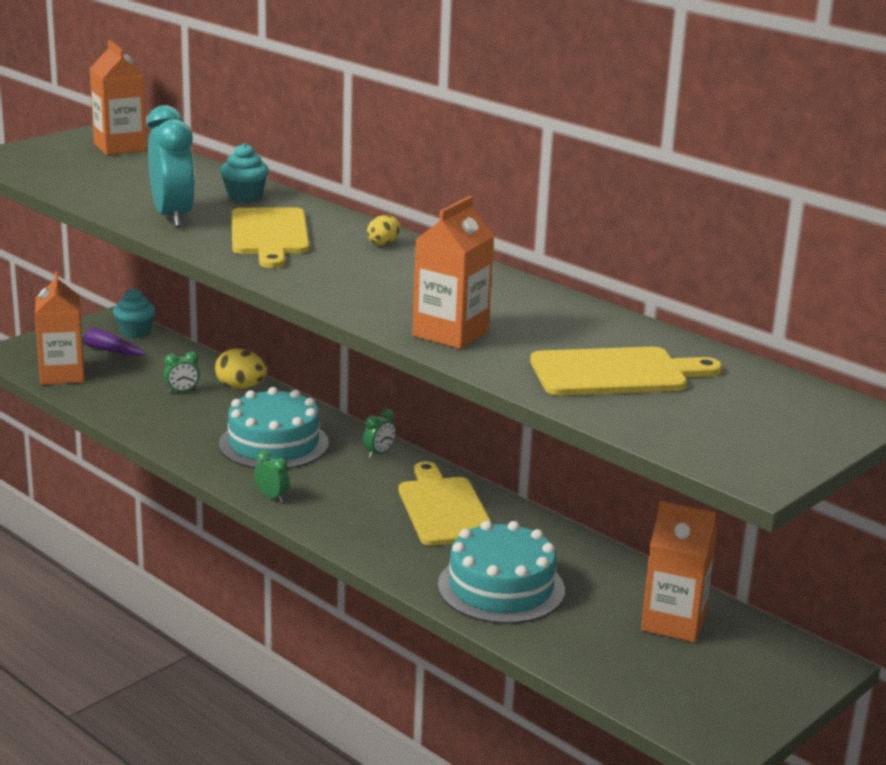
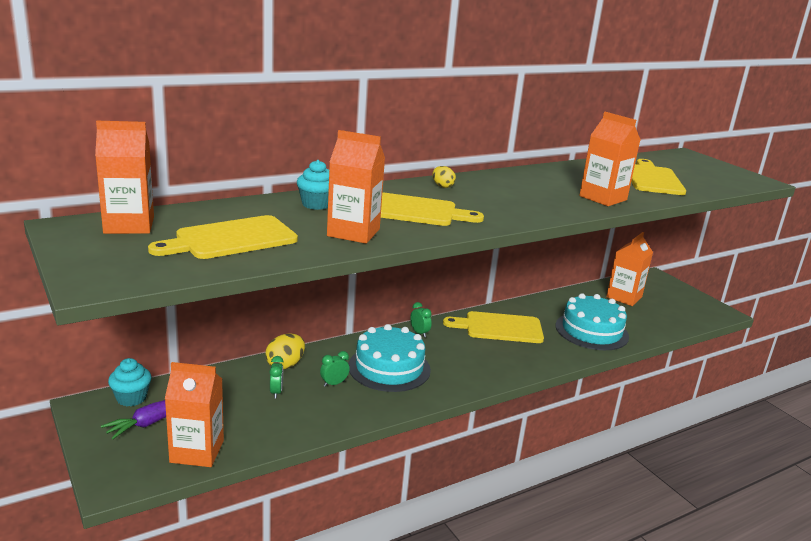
camera: 75 degrees left, 0 degrees up
turquoise clock [147,105,195,227] -> orange carton [327,130,385,244]
green clock [254,450,290,502] -> green clock moved to [320,351,350,387]
none -> yellow cutting board [148,215,298,259]

